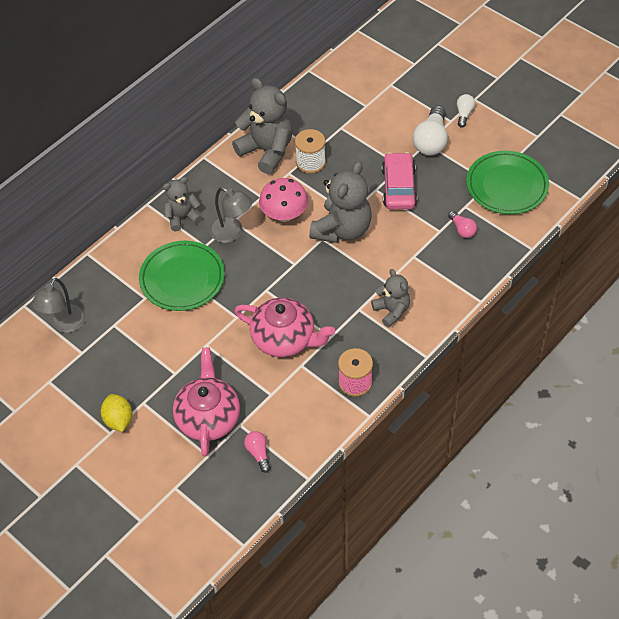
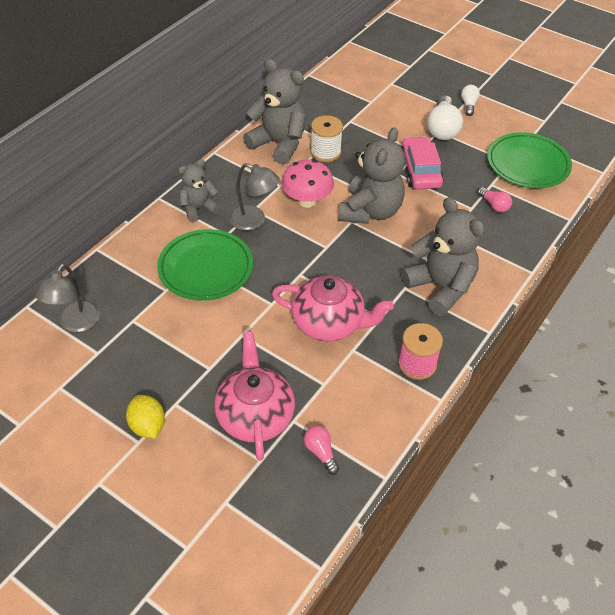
camera: 10 degrees left, 5 degrees down
grey teddy bear [371,269,410,328] -> grey teddy bear [401,197,485,316], size x1.71

